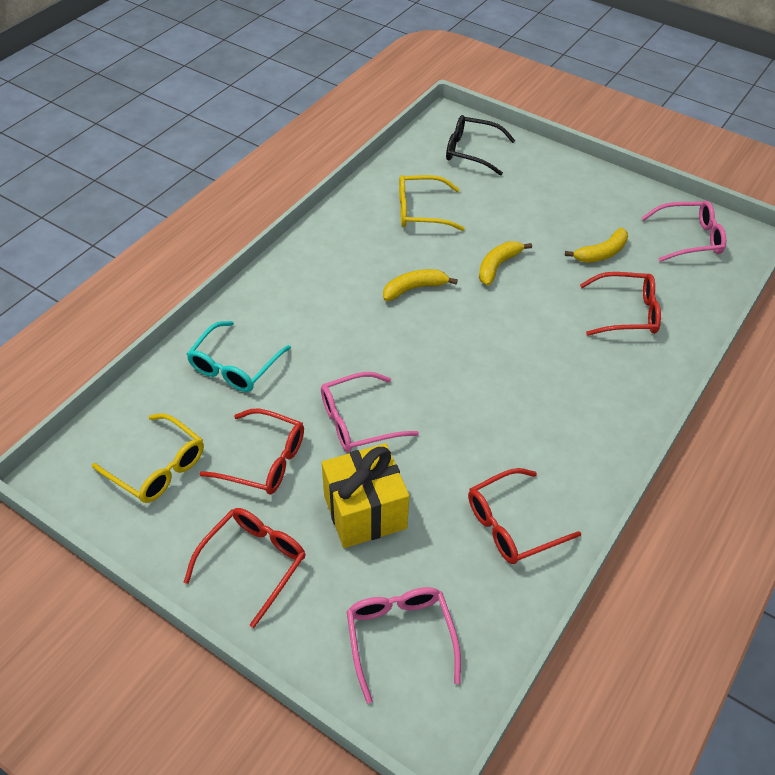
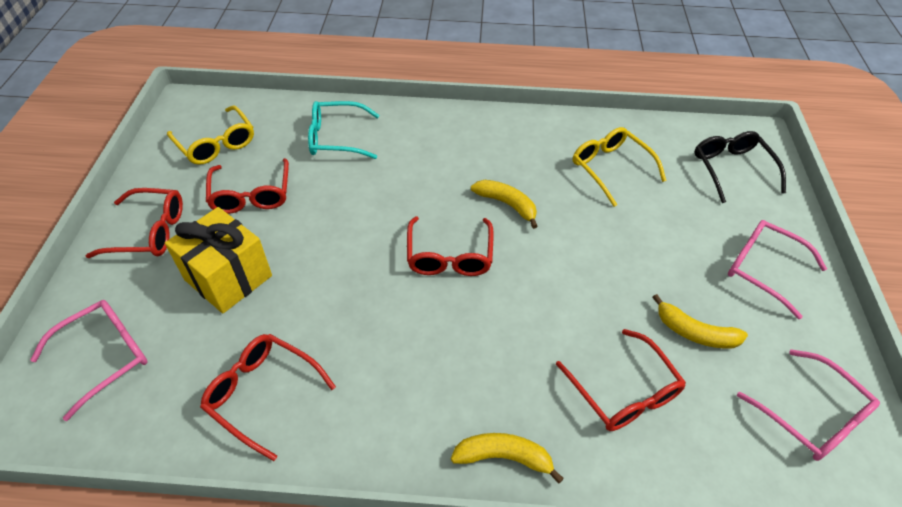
camera: 60 degrees right, 0 degrees up
yellow glasses [92,413,204,503] -> yellow glasses turned 45 degrees counterclockwise [167,106,254,165]
pink glasses [321,372,419,452] -> pink glasses moved to [728,220,827,320]
yellow banana [479,241,532,286] -> yellow banana moved to [451,433,564,484]
none -> red glasses [407,216,494,276]

